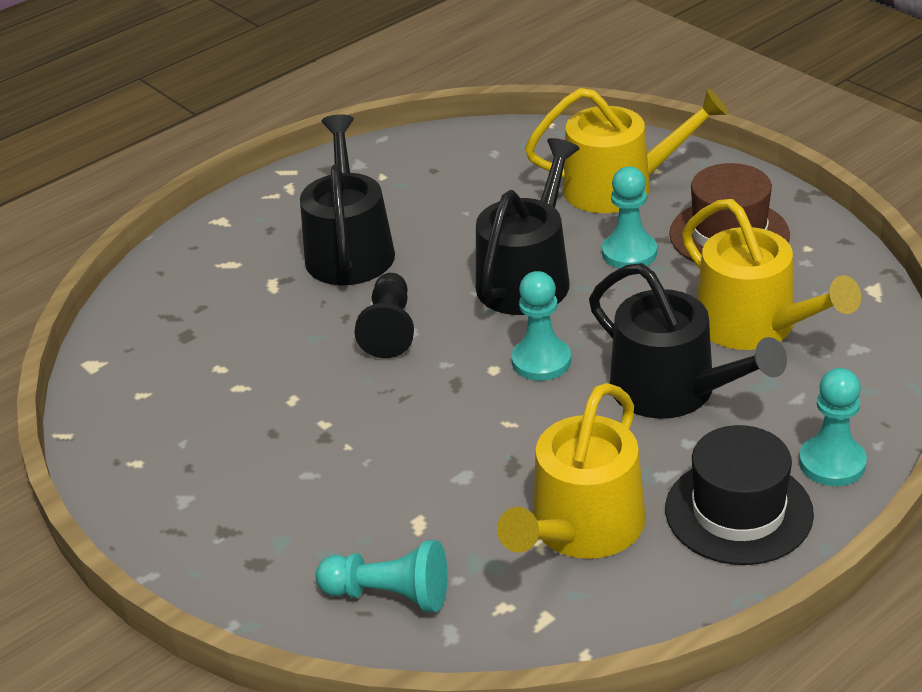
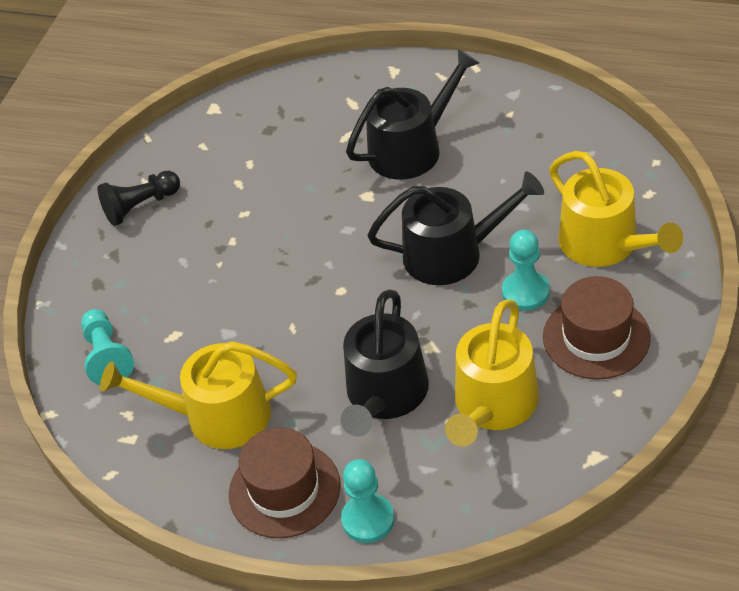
camera: 60 degrees right, 10 degrees up
black pawn [354,273,414,358] -> black pawn moved to [98,171,180,226]
turquoise pawn [511,271,571,381] -> none
black hat [665,425,814,565] -> brown hat [229,427,340,538]

